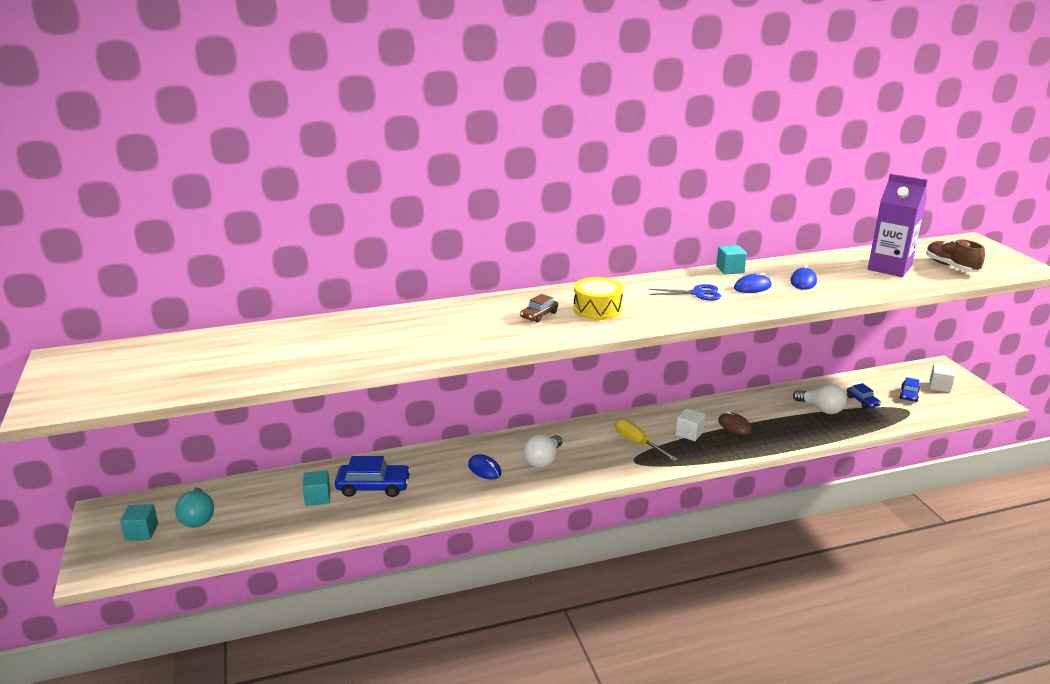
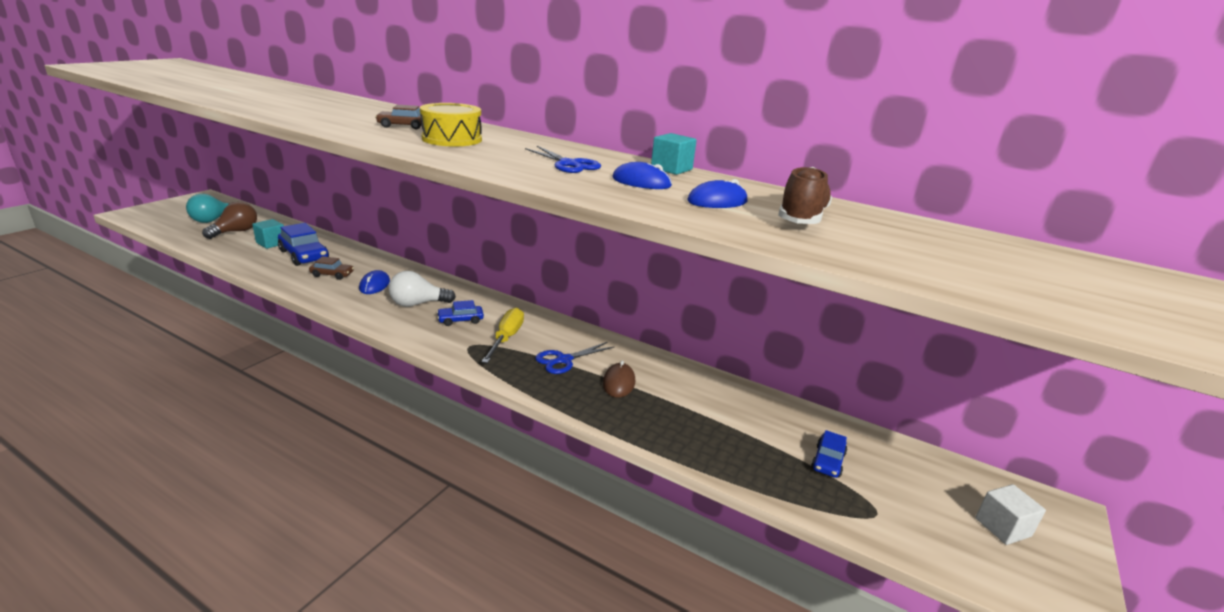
camera: 45 degrees right, 0 degrees up
turquoise cube [120,504,158,541] -> none
white cube [676,408,705,441] -> blue scissors [535,342,615,374]
white light bulb [793,384,847,414] -> none
purple carton [868,174,928,277] -> none
blue car [899,377,920,402] -> blue car moved to [437,300,484,326]
brown shoe [926,239,985,272] -> brown shoe moved to [778,167,832,224]
none -> brown light bulb [202,201,257,239]
none -> brown car [309,256,354,280]

